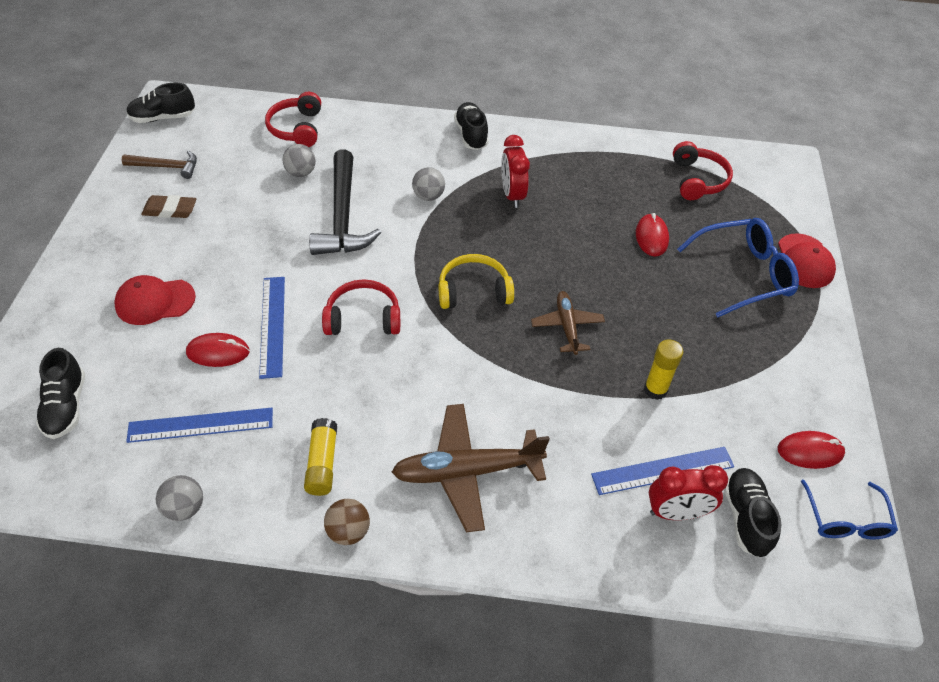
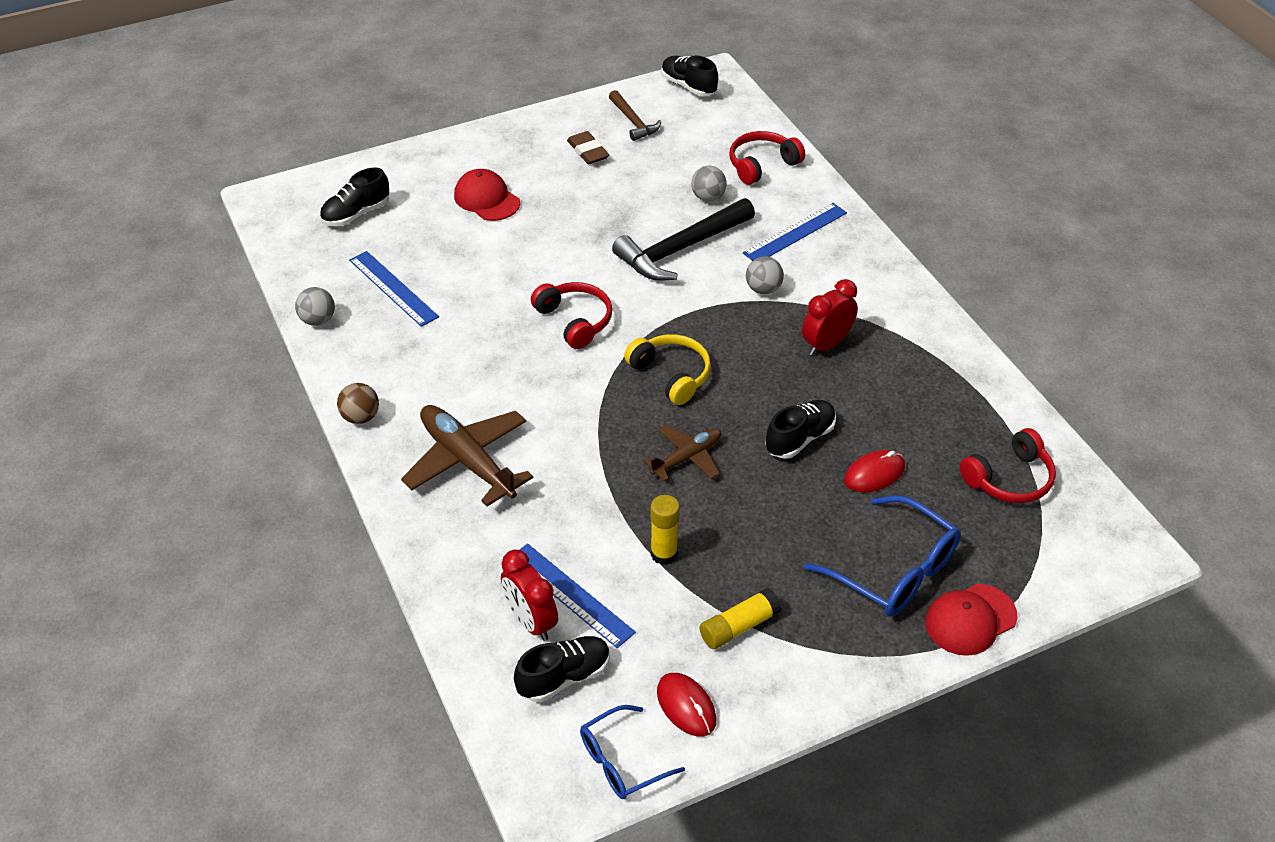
camera: 60 degrees right, 5 degrees down
red mouse [186,333,250,367] -> none
blue ruler [259,277,285,379] -> blue ruler moved to [743,203,847,261]
yellow glue stick [304,418,337,496] -> yellow glue stick moved to [699,588,782,649]
black shoe [454,102,489,150] -> black shoe moved to [765,400,836,459]

